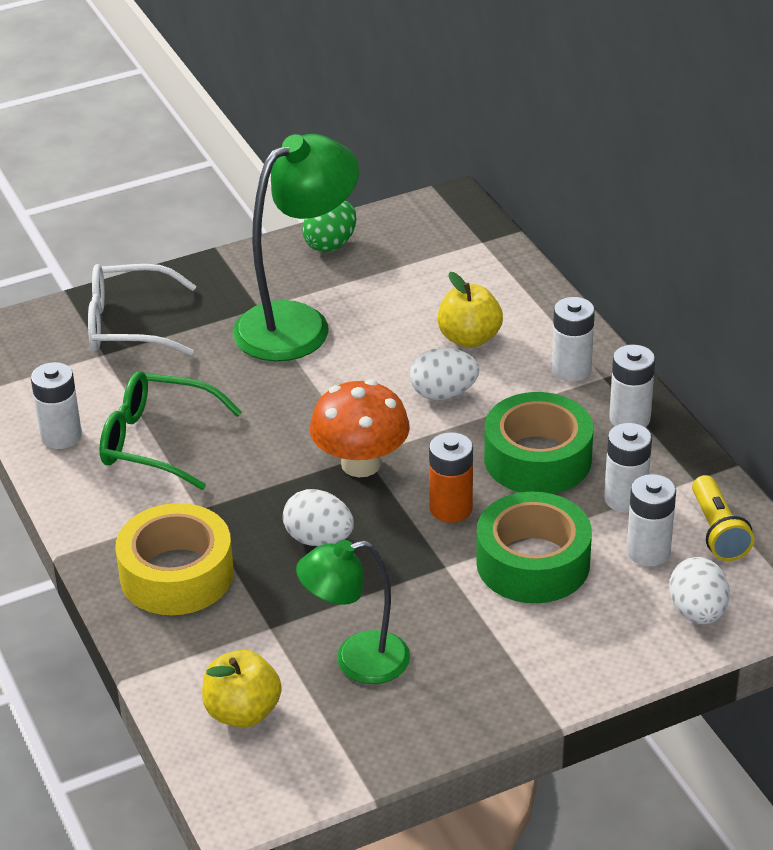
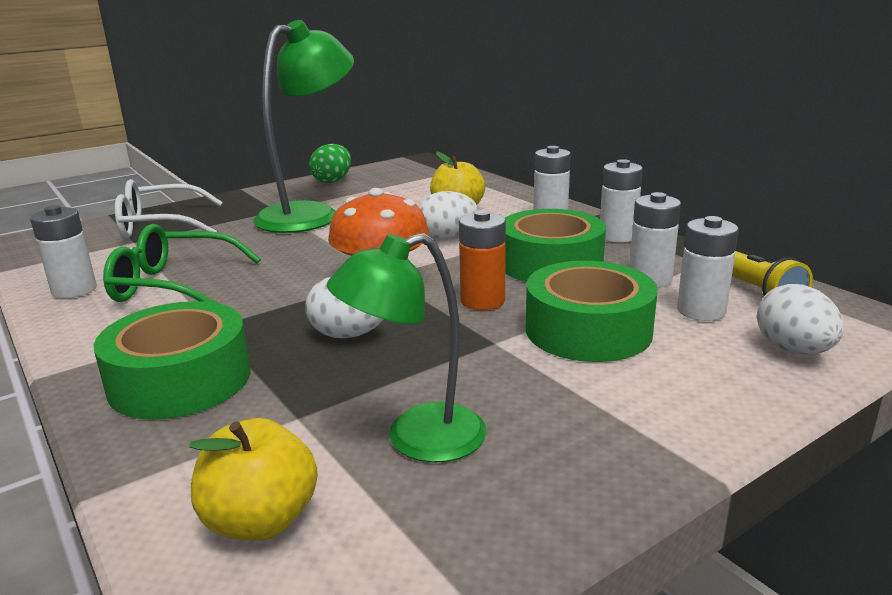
camera: 10 degrees left, 15 degrees down
yellow tape [115,503,234,615] -> green tape [94,301,250,420]

